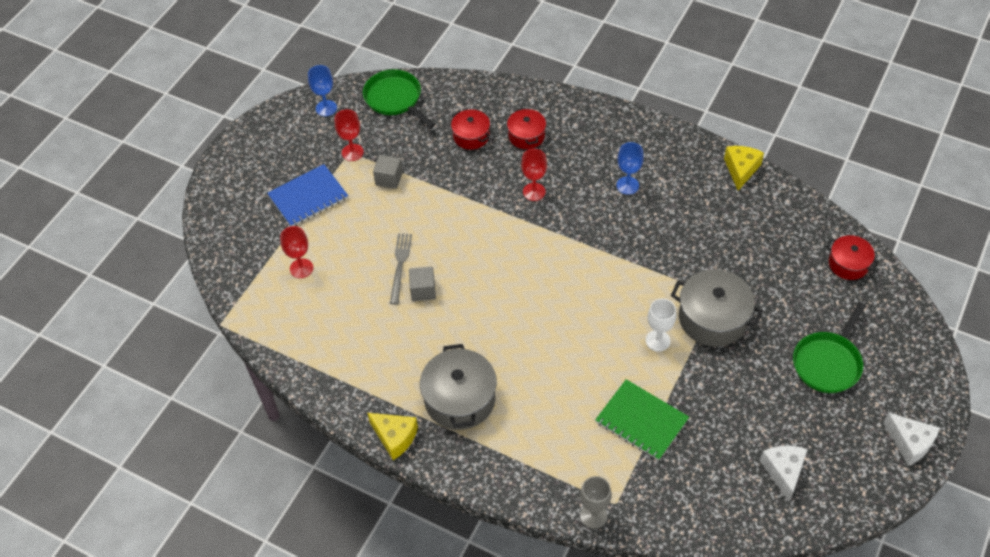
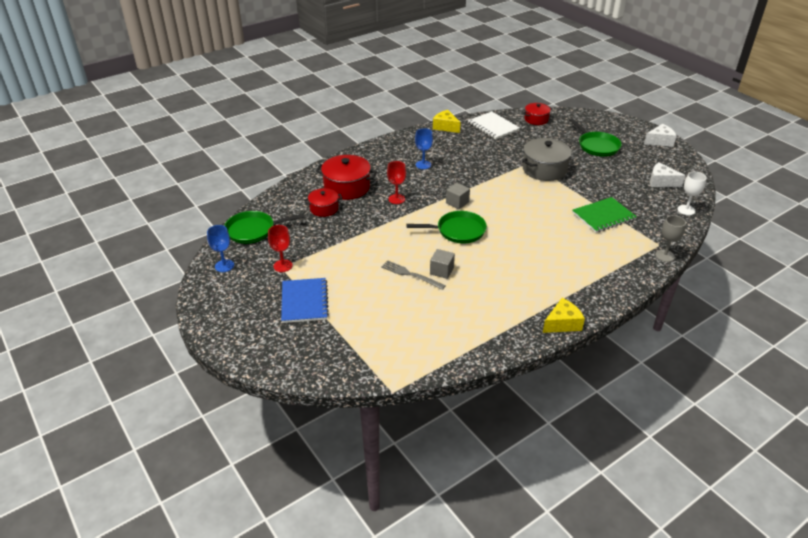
camera: 65 degrees left, 15 degrees down
red goblet [280,226,313,278] -> none
grey cube [373,155,403,189] -> grey cube moved to [446,183,470,209]
grey pot [420,344,497,430] -> none
red pot [507,108,546,149] -> red pot [316,155,377,200], size x1.67
white goblet [646,299,676,352] -> white goblet moved to [677,172,707,215]
none -> green pan [407,211,487,243]
none -> white notebook [468,111,520,140]

